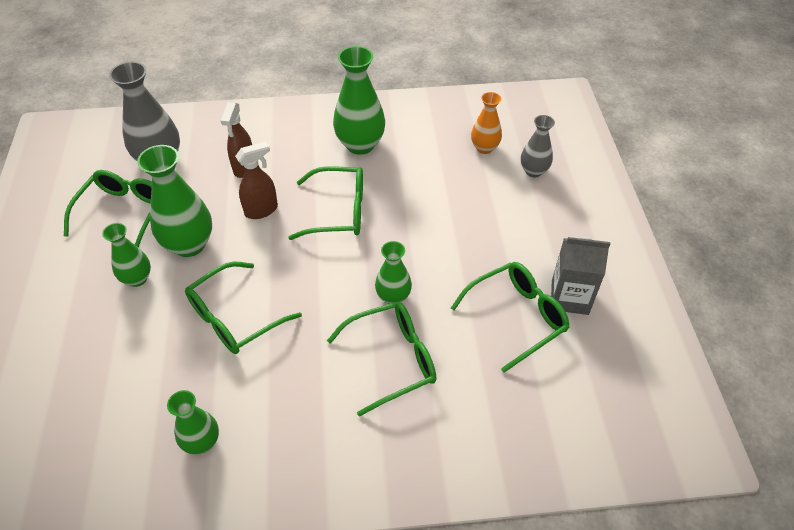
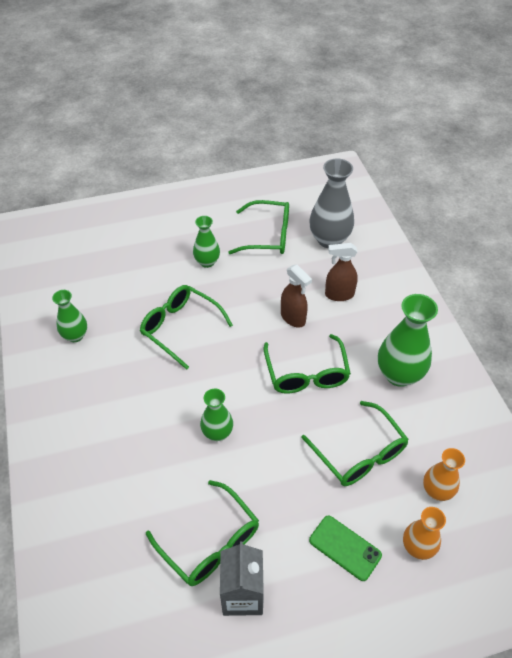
camera: 80 degrees right, 0 degrees up
green vase [137,145,212,257] -> none
green glasses [327,302,436,417] -> green glasses moved to [301,401,409,486]
grey vase [521,115,555,177] -> orange vase [403,507,446,560]
none -> green phone [309,516,382,581]

